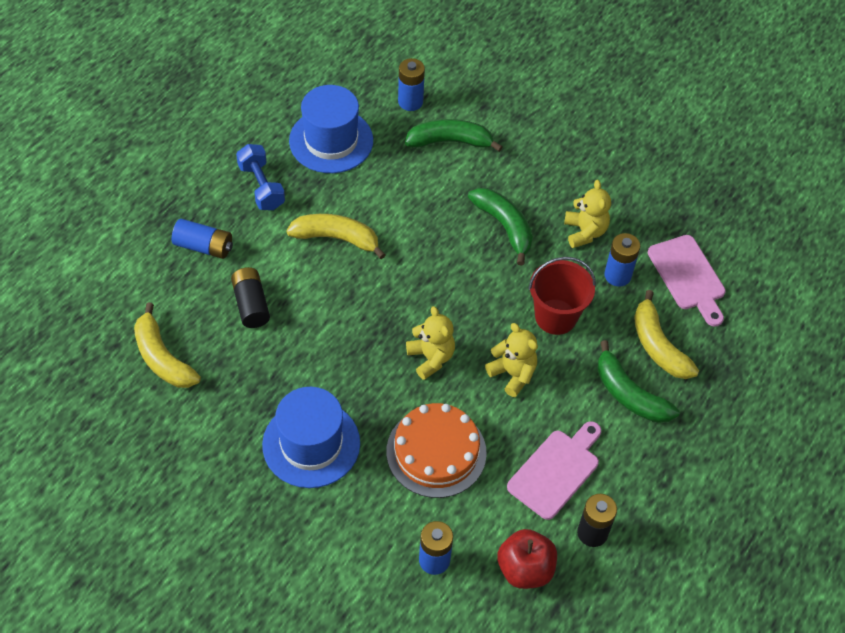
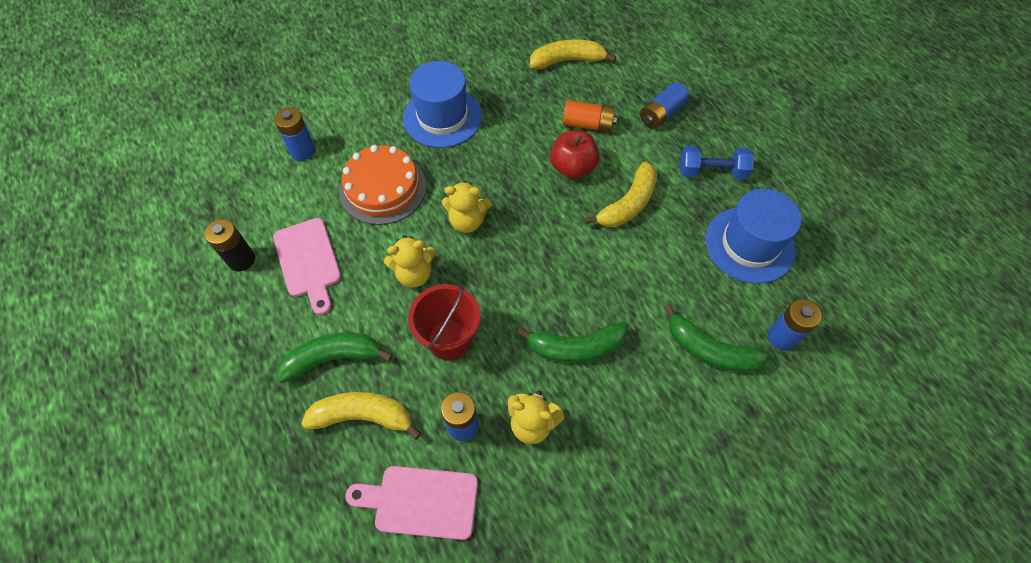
camera: 120 degrees right, 5 degrees up
black battery [231,267,270,328] -> orange battery [563,100,617,132]
green banana [405,119,503,152] -> green banana turned 90 degrees clockwise [664,304,771,372]
red apple [497,529,557,589] -> red apple moved to [550,130,600,179]

